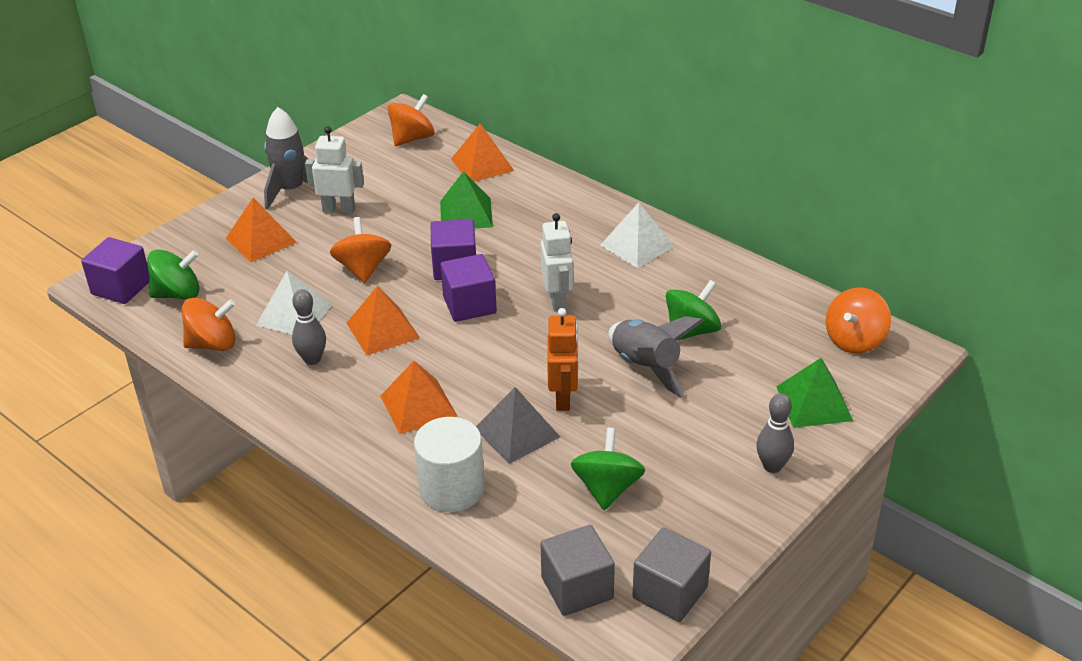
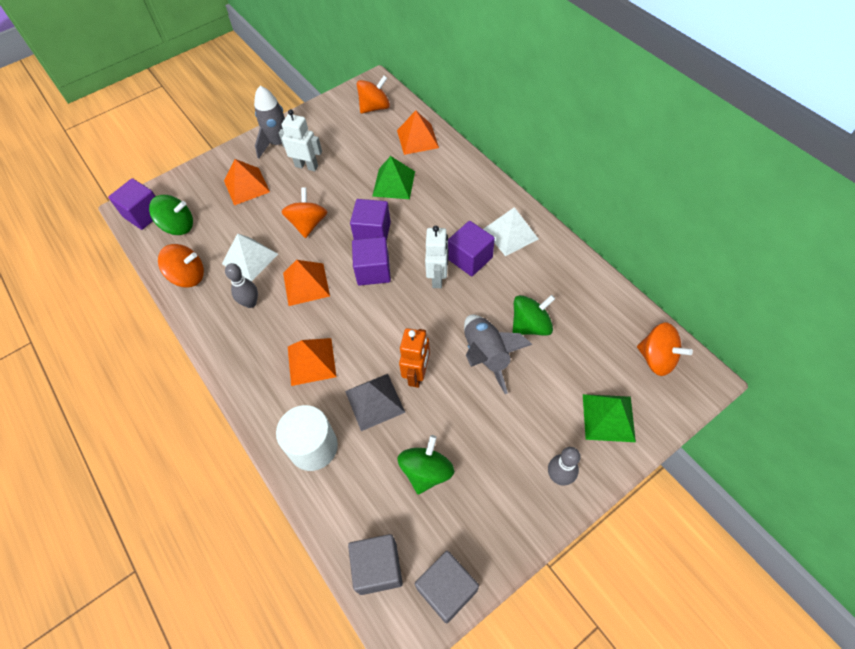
camera: 15 degrees right, 20 degrees up
orange spinning top [826,287,891,354] -> orange spinning top turned 105 degrees counterclockwise [637,323,693,376]
none -> purple cube [448,221,495,276]

